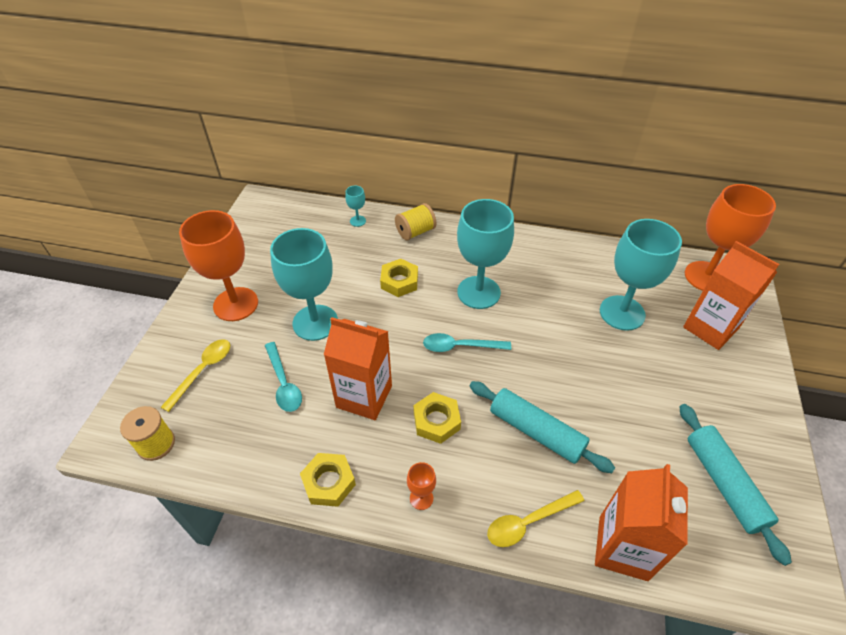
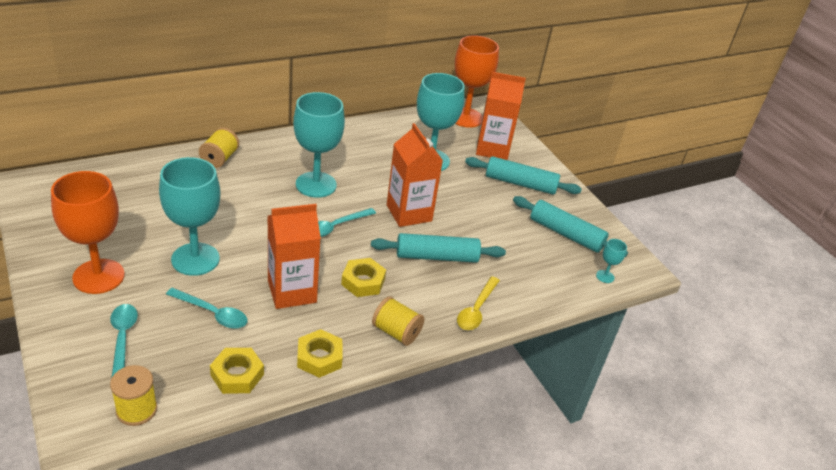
camera: 45 degrees left, 10 degrees down
yellow spoon [161,339,230,412] -> turquoise spoon [110,304,138,377]
turquoise goblet [345,186,366,227] -> turquoise goblet moved to [596,239,627,283]
yellow nut [380,259,418,297] -> yellow nut moved to [210,348,264,394]
orange goblet [407,462,436,510] -> yellow spool [372,296,424,346]
orange carton [595,464,688,581] -> orange carton moved to [387,123,443,227]
none -> turquoise rolling pin [465,156,582,195]

